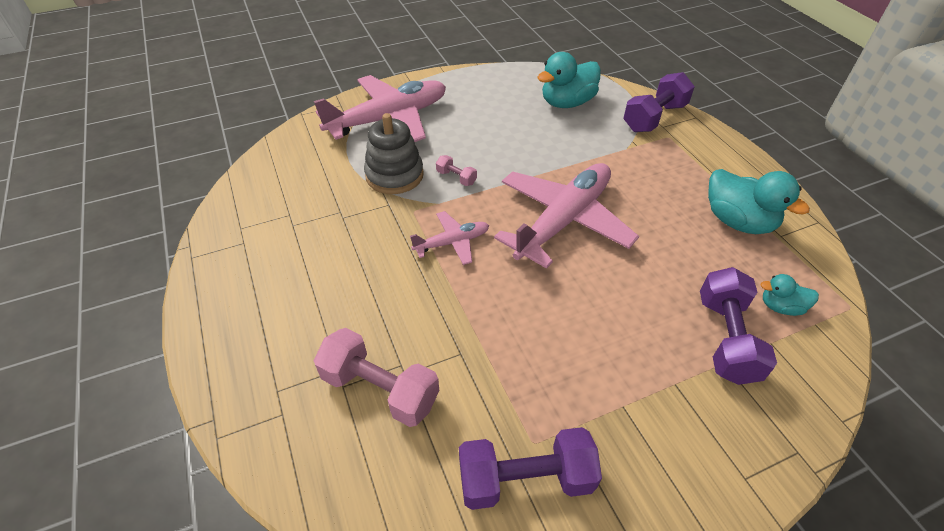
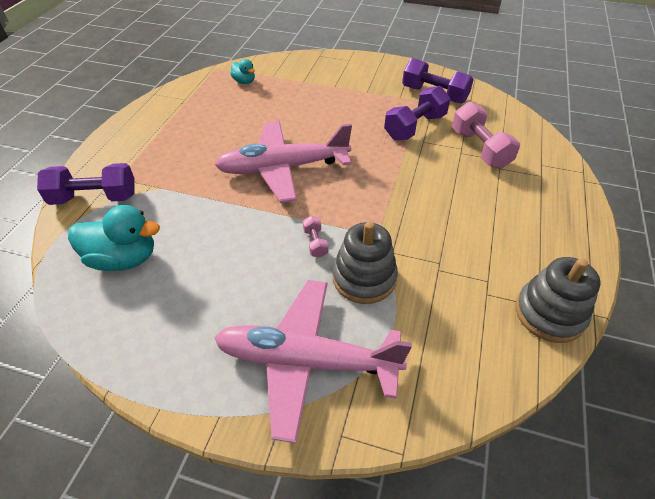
camera: 140 degrees left, 0 degrees up
pink plane [410,211,489,265] -> none
purple dumbbell [700,267,777,385] -> purple dumbbell moved to [384,86,450,140]
turquoise duck [708,169,810,234] -> none
none -> grey stacking toy [516,257,600,343]

